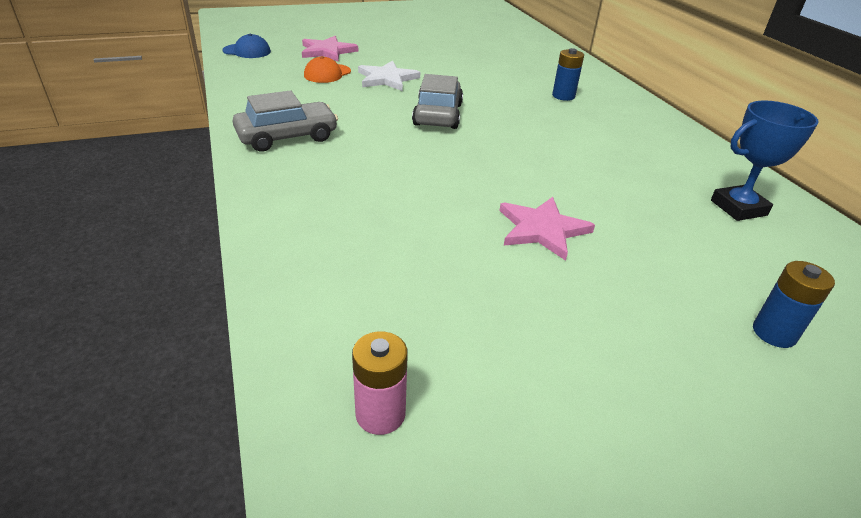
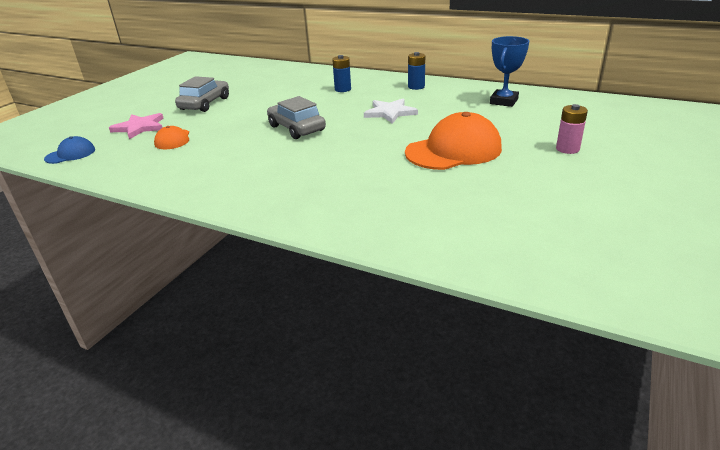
camera: 40 degrees left, 5 degrees down
grey car [233,90,338,152] -> grey car moved to [175,76,229,112]
pink battery [352,331,408,435] -> pink battery moved to [556,104,588,154]
white star [358,61,420,91] -> white star moved to [364,99,418,124]
pink star [499,197,595,261] -> orange cap [405,112,502,170]
blue battery [753,261,835,348] -> blue battery moved to [408,52,425,90]

